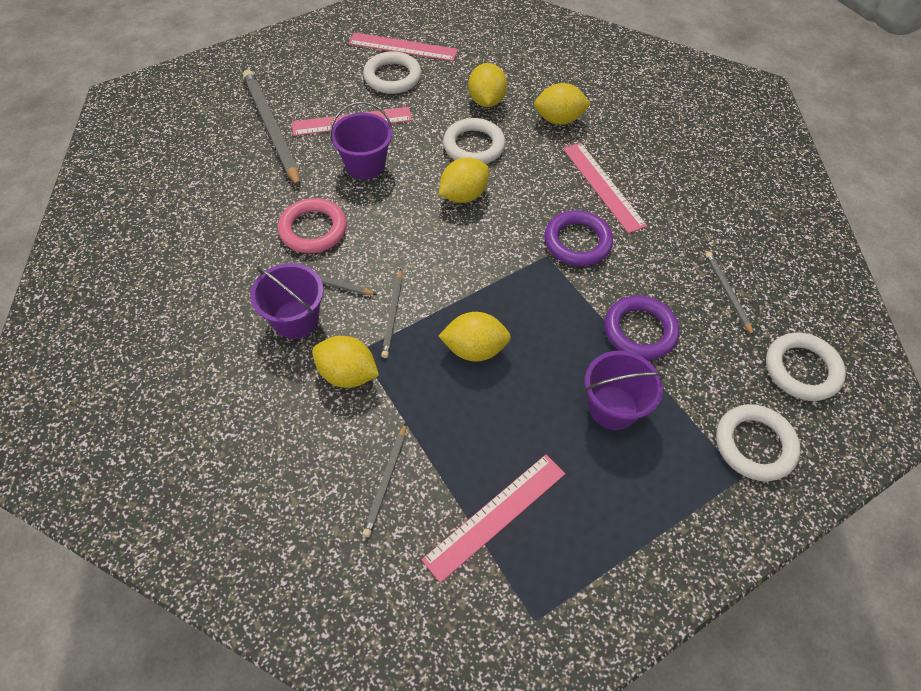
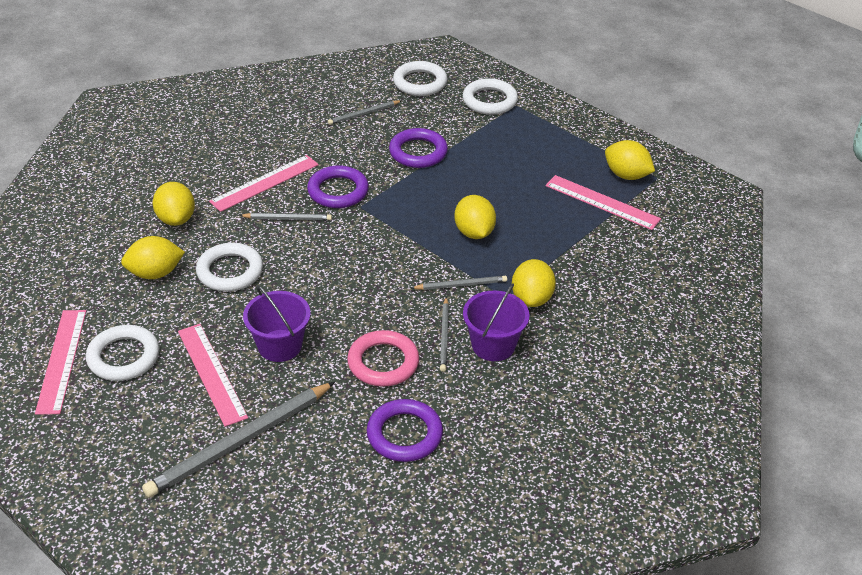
camera: 105 degrees left, 15 degrees down
grey pencil [363,423,406,537] -> grey pencil moved to [239,213,332,220]
yellow lemon [439,157,489,203] -> yellow lemon moved to [605,140,655,180]
purple bucket [585,351,664,430] -> none
none -> purple ring [367,399,443,462]

